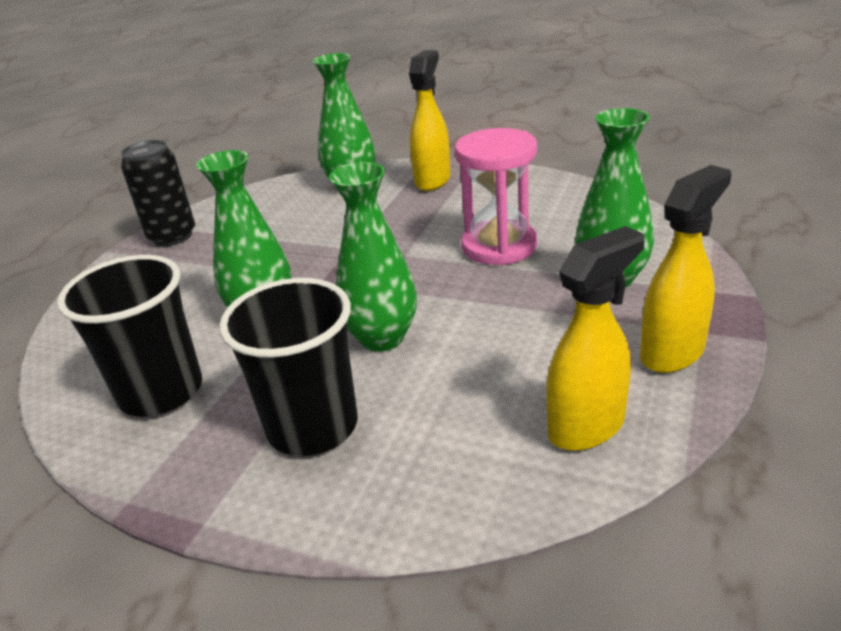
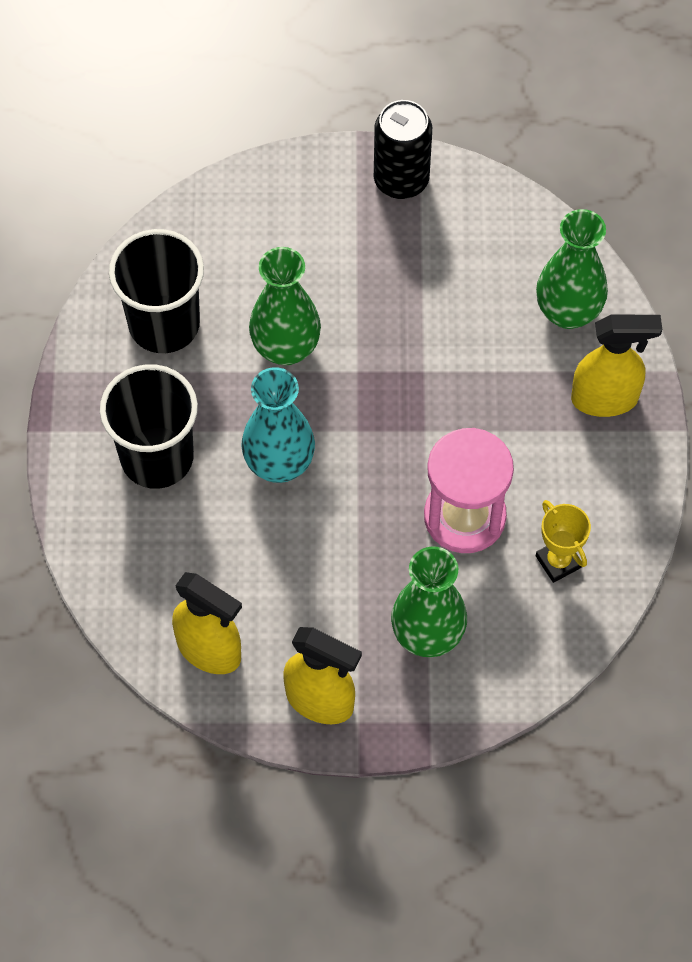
camera: 65 degrees right, 30 degrees up
green vase [329,162,417,352] -> turquoise vase [241,367,315,483]
none -> yellow trophy [536,500,591,583]

